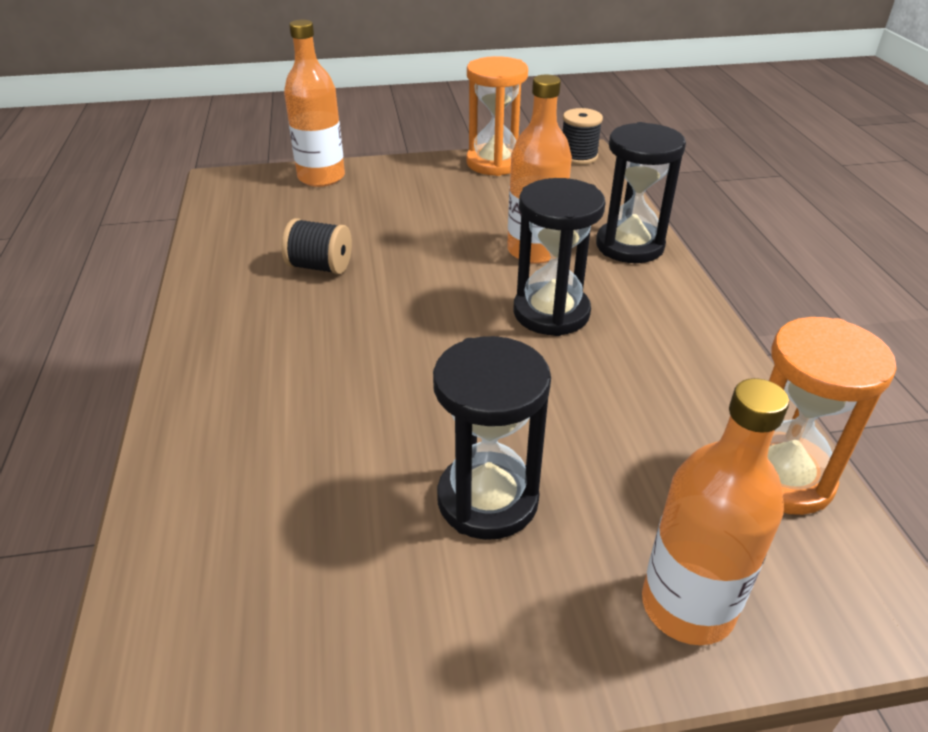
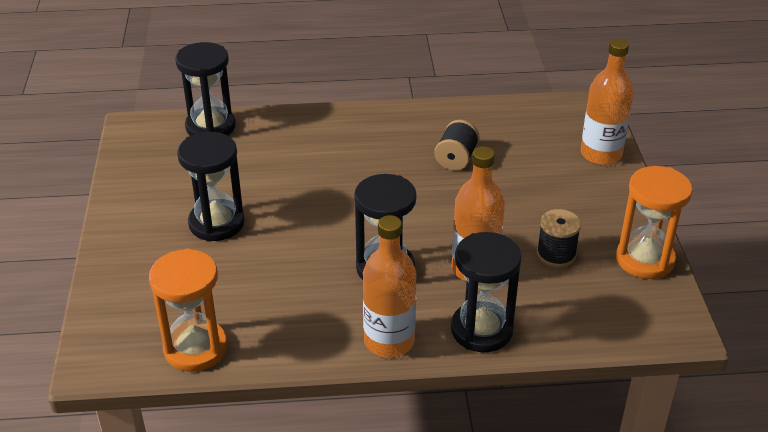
camera: 95 degrees right, 0 degrees up
black spool [563,108,603,165] -> black spool moved to [537,209,581,268]
orange bottle [642,378,789,645] -> orange bottle moved to [363,215,416,358]
none -> black hourglass [175,42,236,136]

